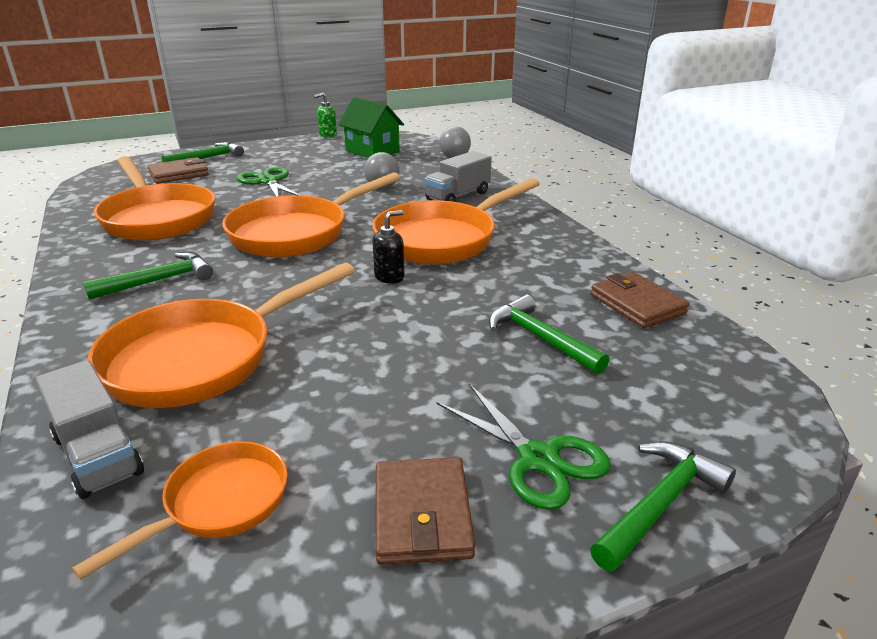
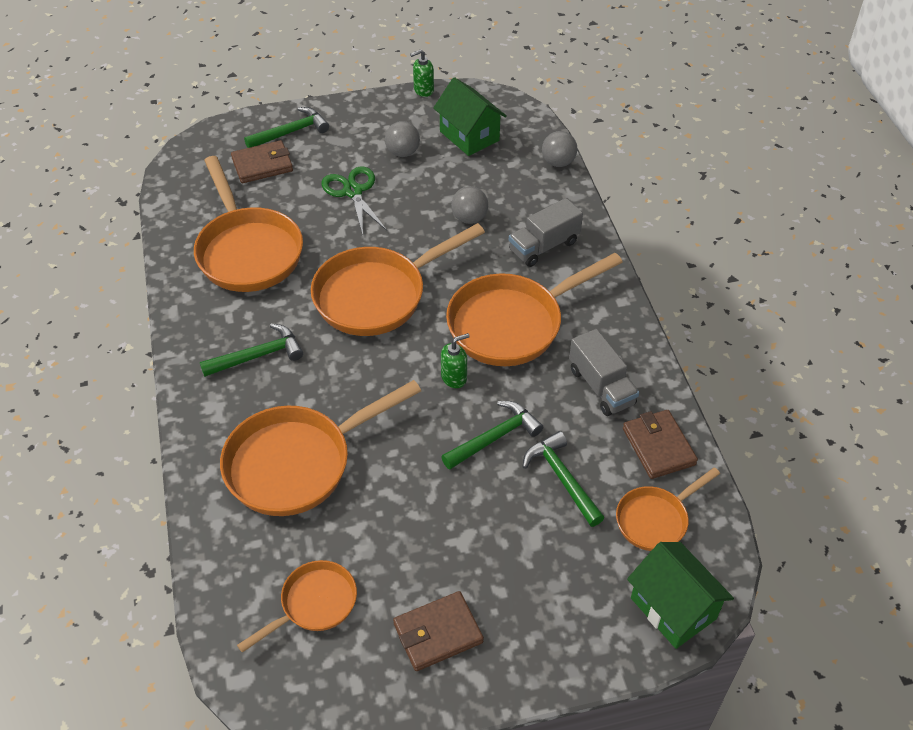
camera: 10 degrees right, 20 degrees up
grey truck [35,360,144,499] -> grey truck moved to [569,329,639,416]
black soap dispenser [372,210,405,284] -> green soap dispenser [441,333,470,388]
brown wallet [375,457,475,565] -> brown wallet turned 60 degrees clockwise [393,591,484,671]
green scissors [436,384,611,510] -> none
green hammer [590,441,736,572] -> green hammer moved to [441,401,544,470]
none -> grey ball [385,121,420,157]
none -> orange pan [616,467,720,551]
none -> green house [627,542,734,649]

